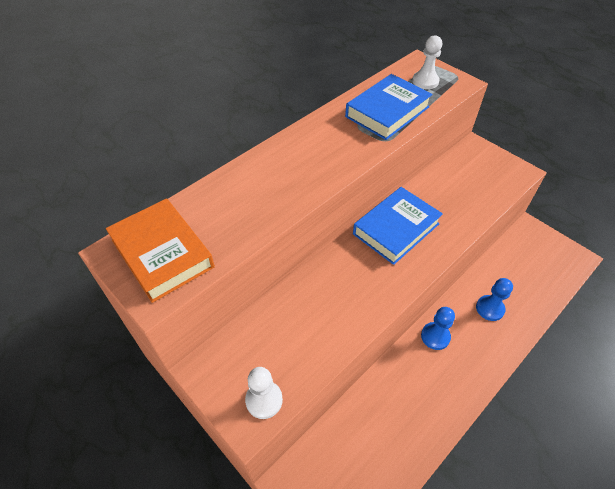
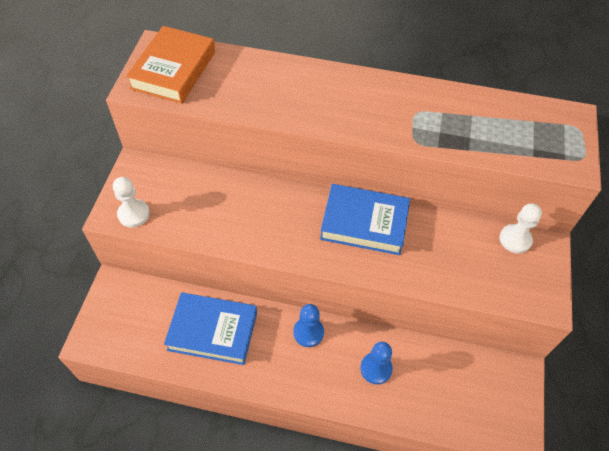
camera: 55 degrees right, 5 degrees up
blue book [345,74,433,140] -> blue book moved to [164,292,257,365]
white pawn [412,35,442,89] -> white pawn moved to [499,203,542,253]

